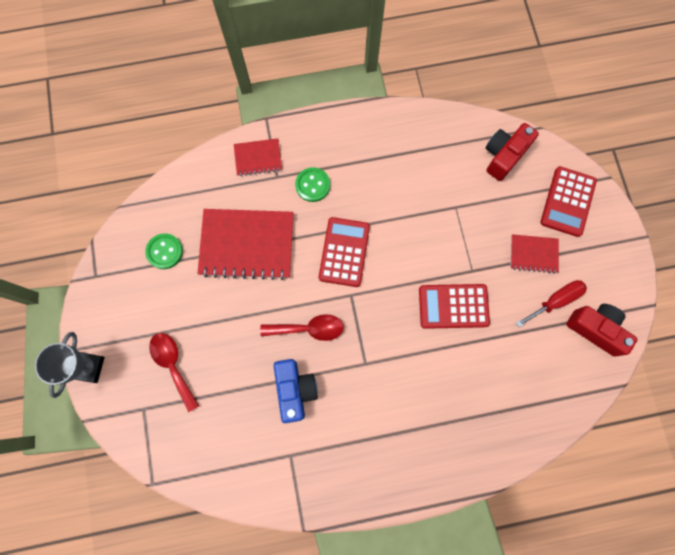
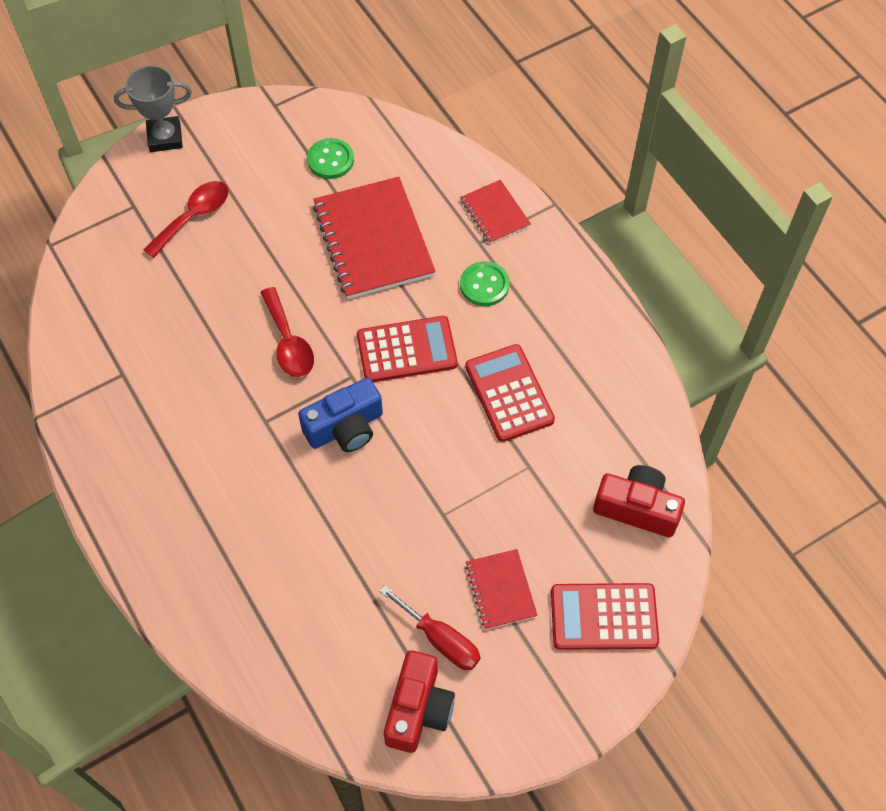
camera: 70 degrees right, 15 degrees down
blue camera [274,359,318,423] -> blue camera moved to [298,377,383,452]
red calculator [419,284,490,329] -> red calculator moved to [465,344,555,442]

